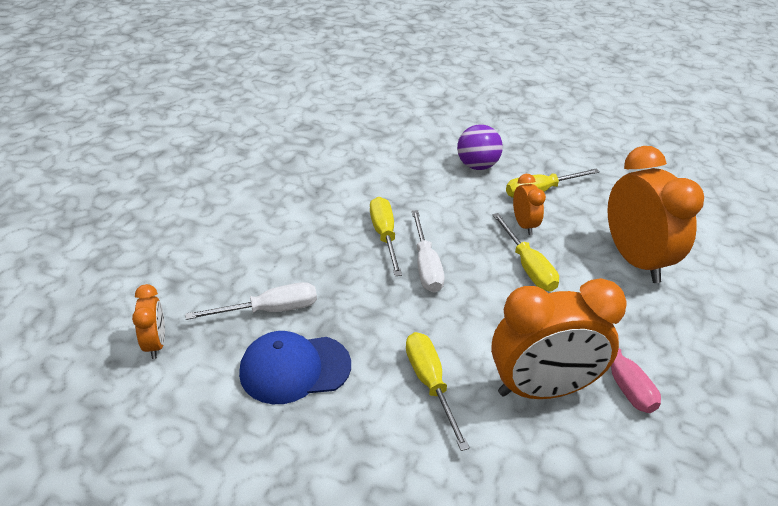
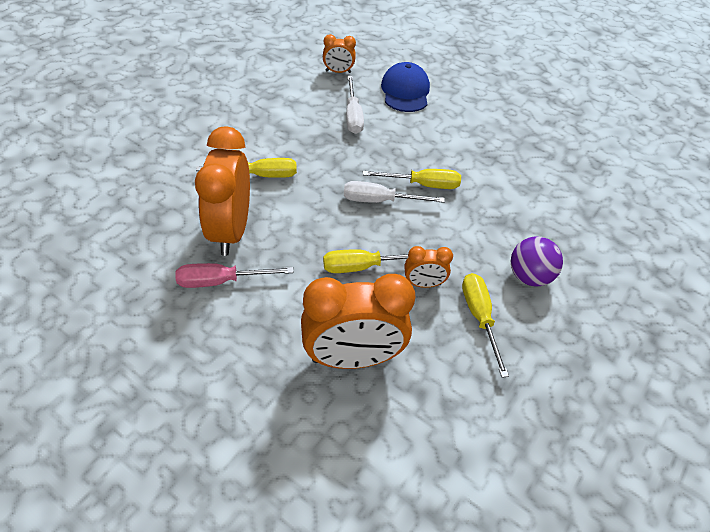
camera: 100 degrees right, 10 degrees up
blue cap [239,331,351,404] -> blue cap moved to [381,62,430,112]

